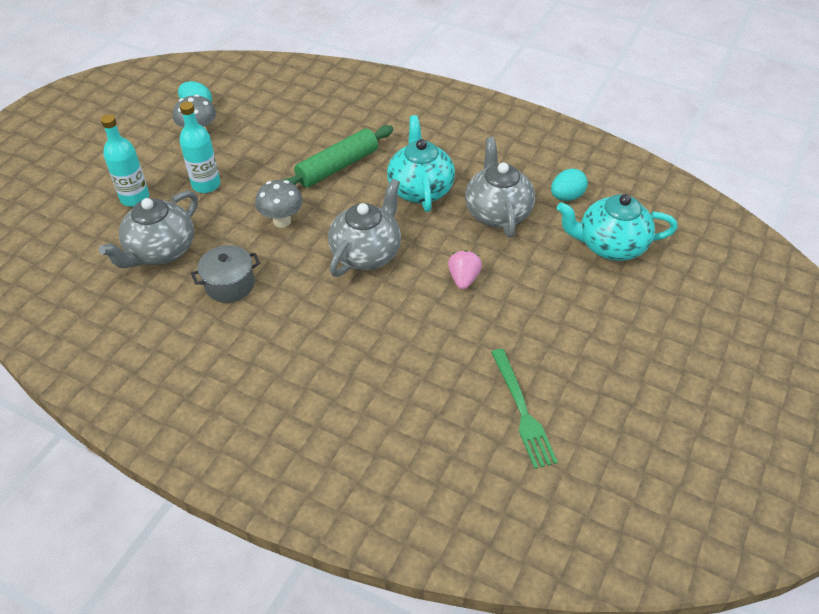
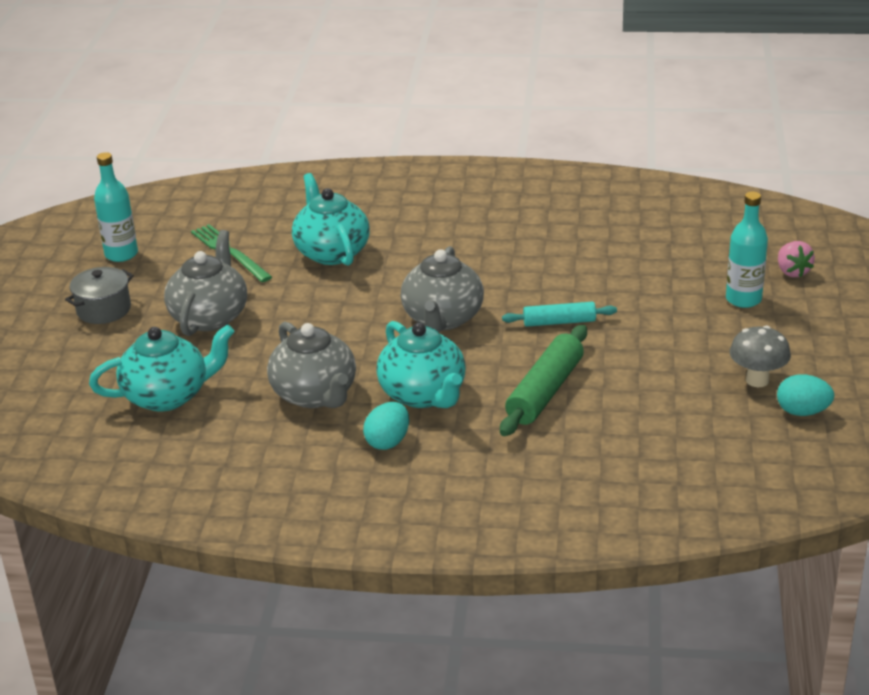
camera: 160 degrees right, 15 degrees down
grey teapot [99,191,198,268] -> grey teapot moved to [164,230,247,336]
turquoise bottle [179,101,220,193] -> turquoise bottle moved to [94,152,138,262]
grey pot [191,245,260,303] -> grey pot moved to [65,267,134,324]
grey mushroom [255,180,303,228] -> turquoise rolling pin [502,302,617,327]
pink strawberry [448,250,482,290] -> pink strawberry moved to [778,241,815,277]
turquoise egg [551,168,588,201] -> turquoise egg moved to [363,402,409,450]
none -> turquoise teapot [292,173,370,266]

